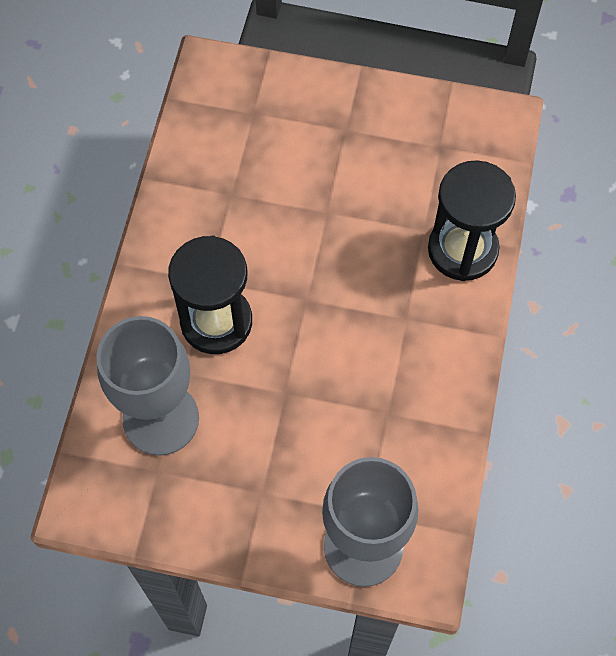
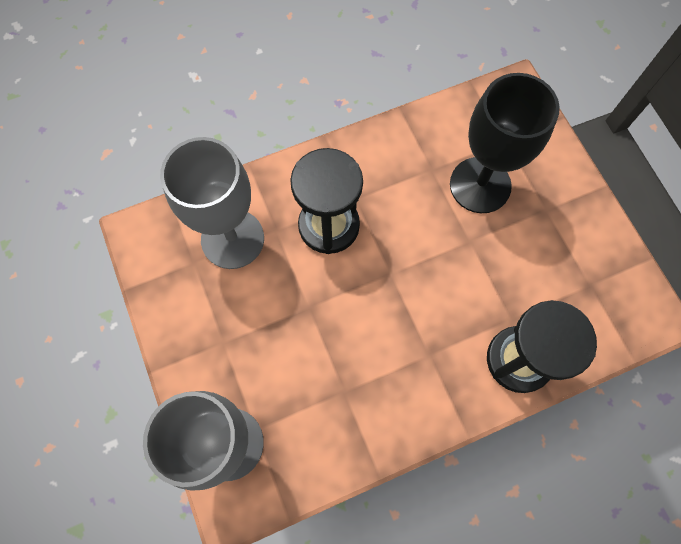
camera: 55 degrees right, 5 degrees up
none -> black goblet [450,73,560,213]

